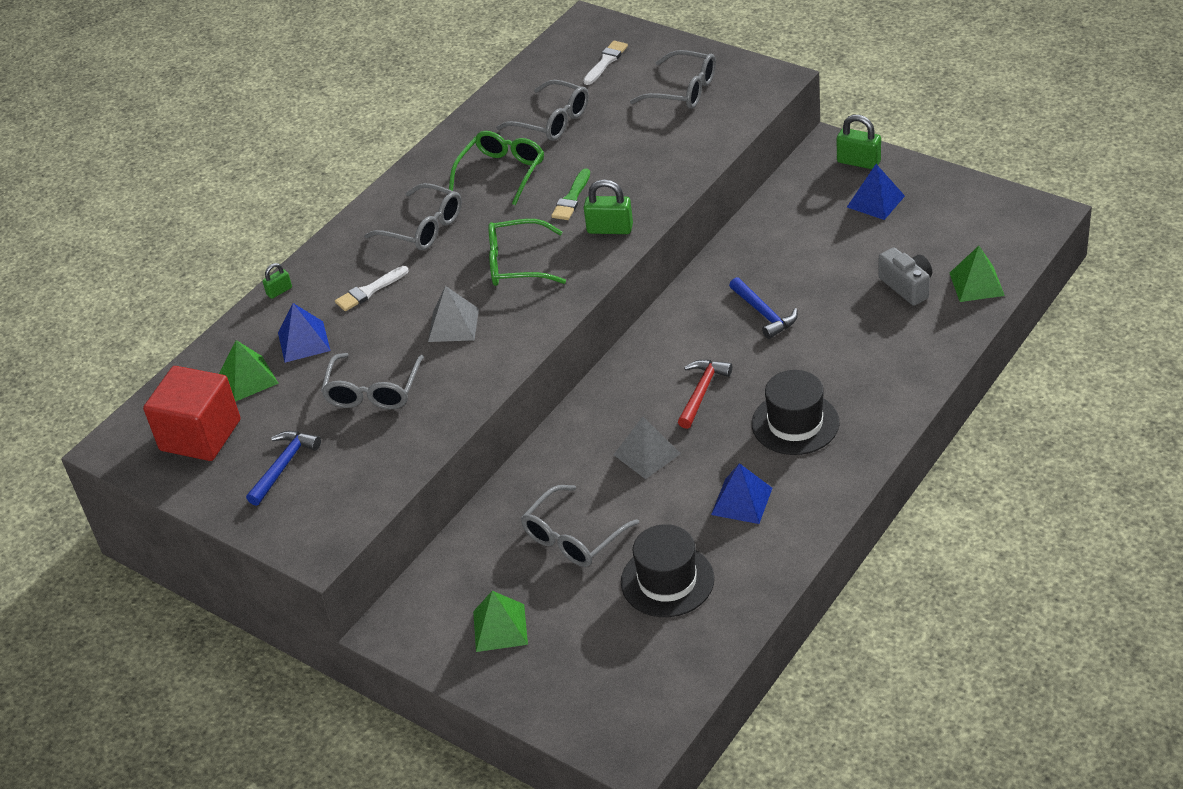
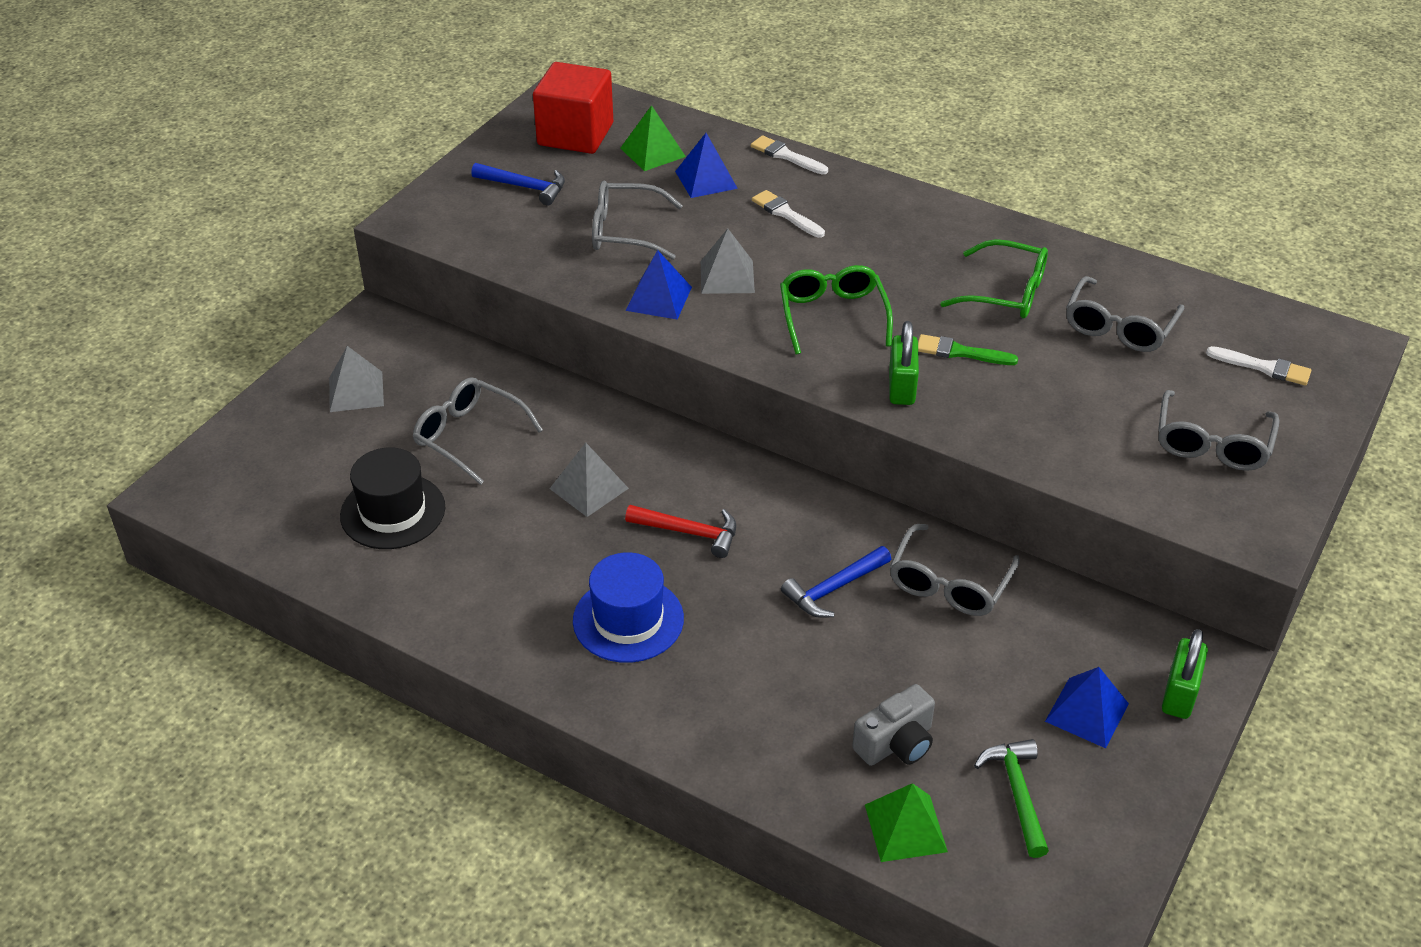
camera: 80 degrees right, 0 degrees up
green padlock [262,263,292,299] -> white brush [751,135,828,175]
grey glasses [364,183,462,250] -> grey glasses moved to [890,524,1020,616]
green pyramid [473,591,528,652] -> grey pyramid [329,346,384,412]
blue pyramid [711,463,772,524] -> blue pyramid moved to [626,250,692,320]
black hat [752,370,839,455] -> blue hat [573,552,684,663]
none -> green hammer [974,739,1049,858]

